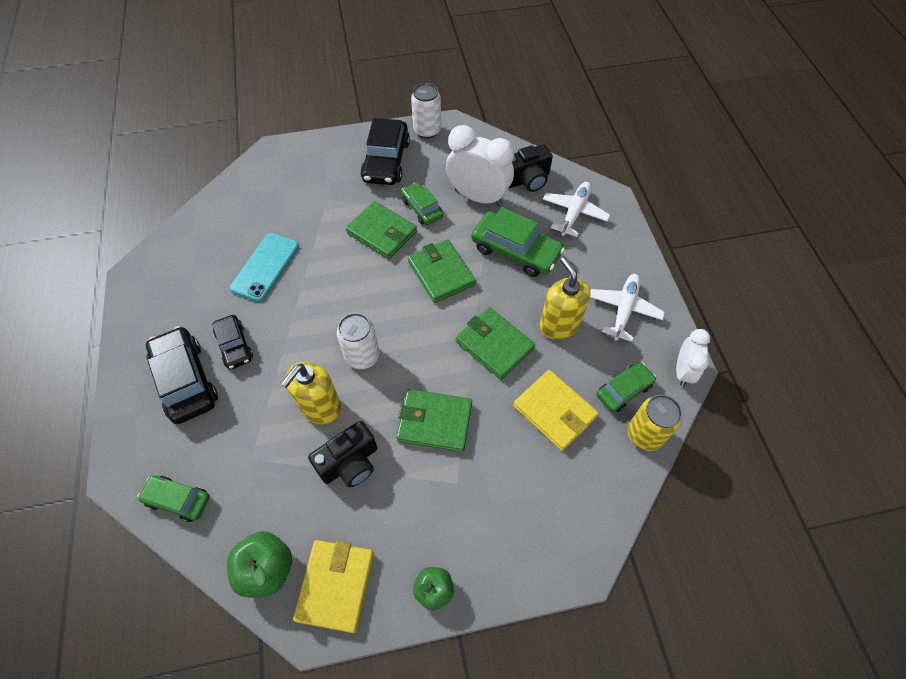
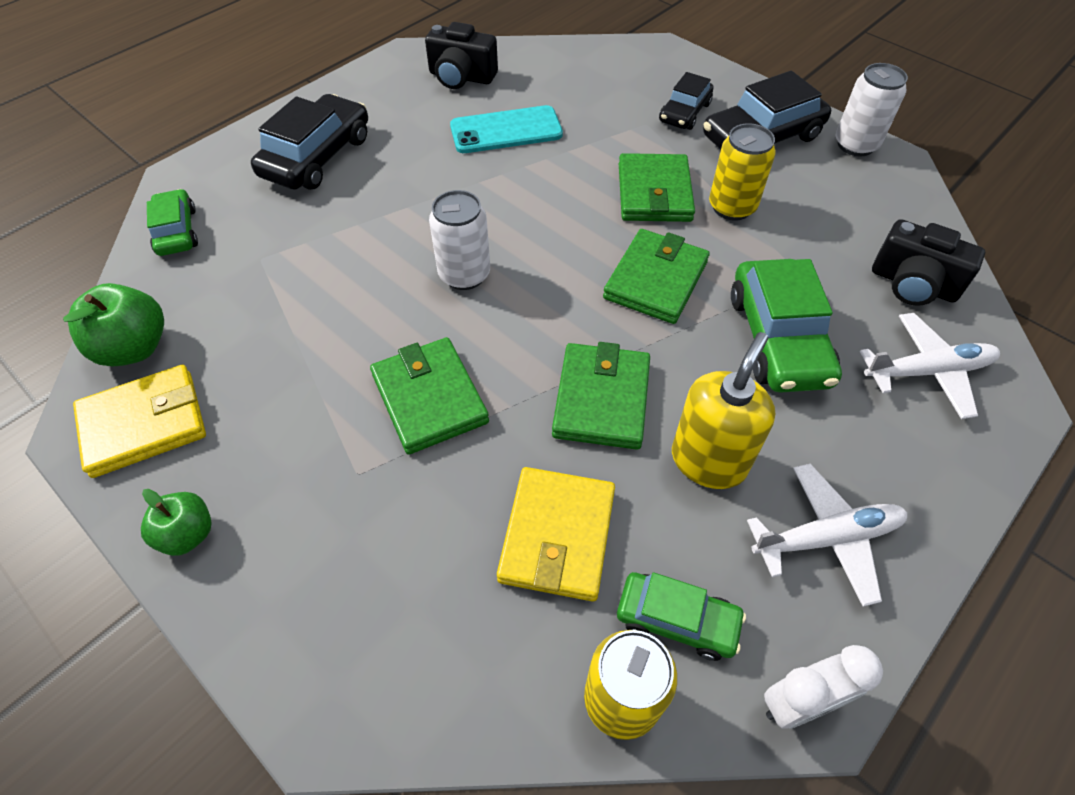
camera: 55 degrees right, 5 degrees down
black car [212,315,253,369] -> black car moved to [659,72,713,130]
yellow soap dispenser [281,362,341,424] -> none
black camera [308,421,377,487] -> black camera moved to [425,22,498,89]
green car [401,182,443,225] -> yellow can [709,123,776,221]
white clock [446,125,514,206] -> none

